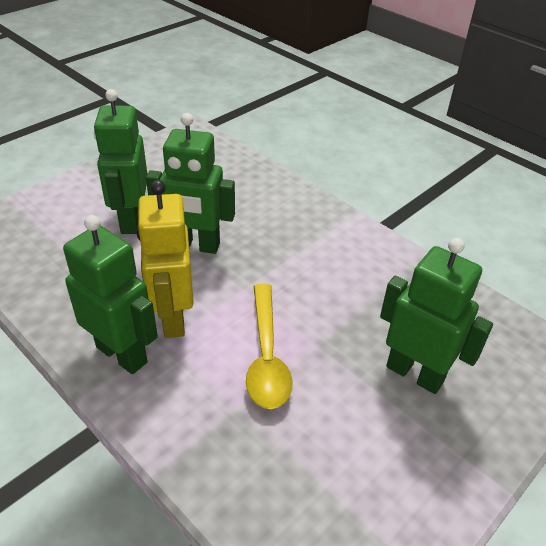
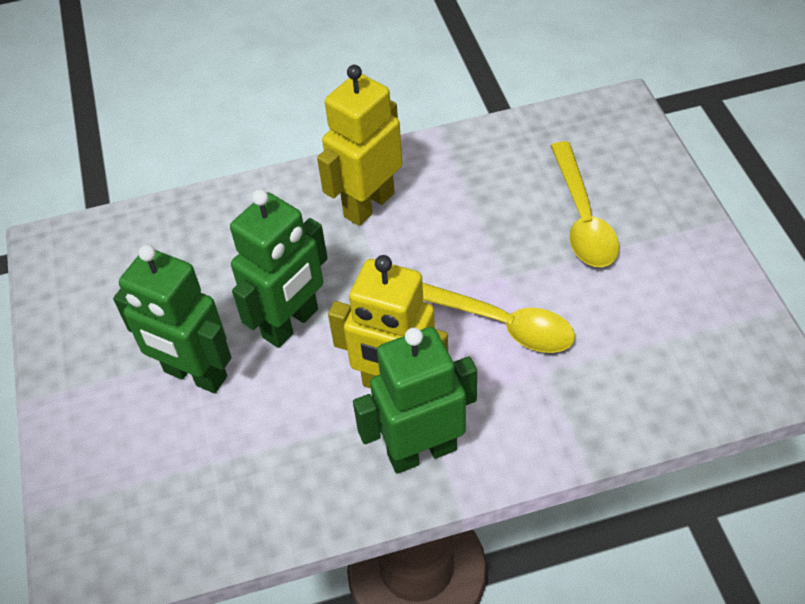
camera: 55 degrees left, 10 degrees up
green robot [380,238,493,394] -> yellow spoon [551,141,619,267]
none -> yellow robot [317,65,402,226]

